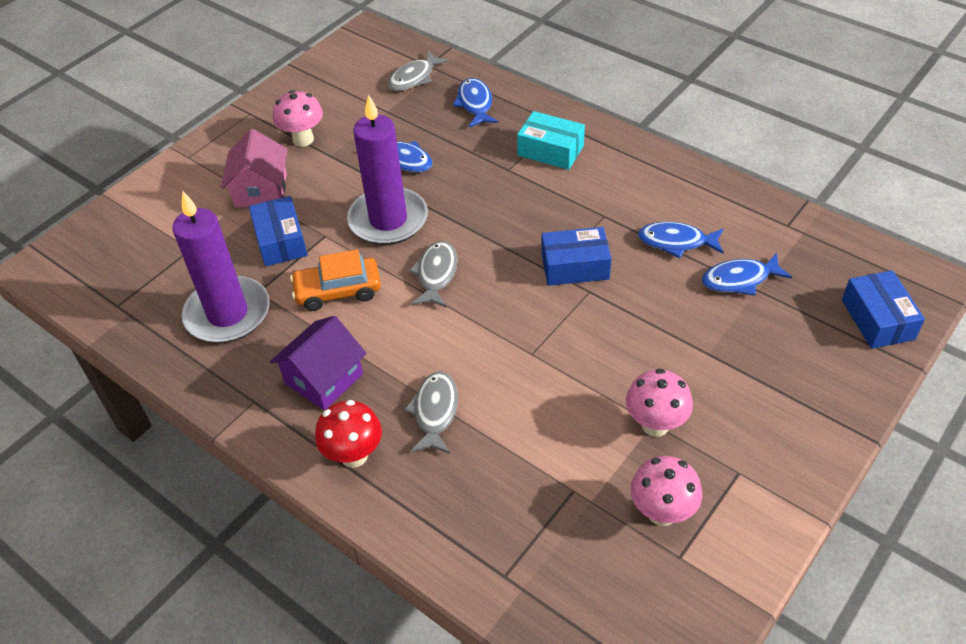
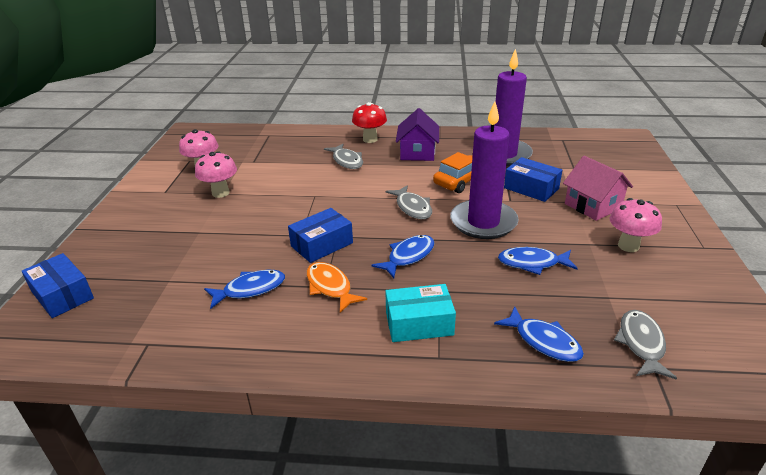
camera: 145 degrees right, 15 degrees down
blue fish [702,253,792,296] -> blue fish moved to [371,235,434,278]
none -> orange fish [306,262,367,313]

